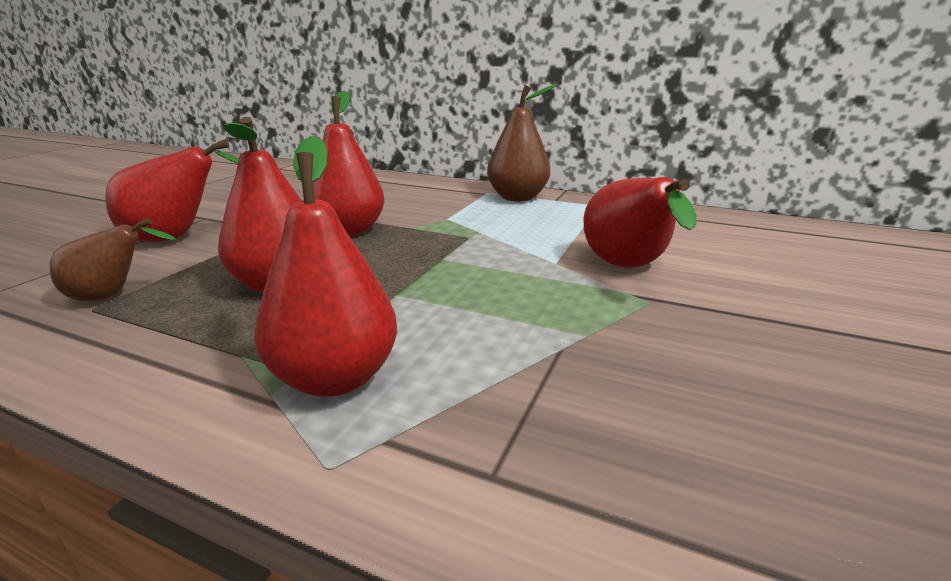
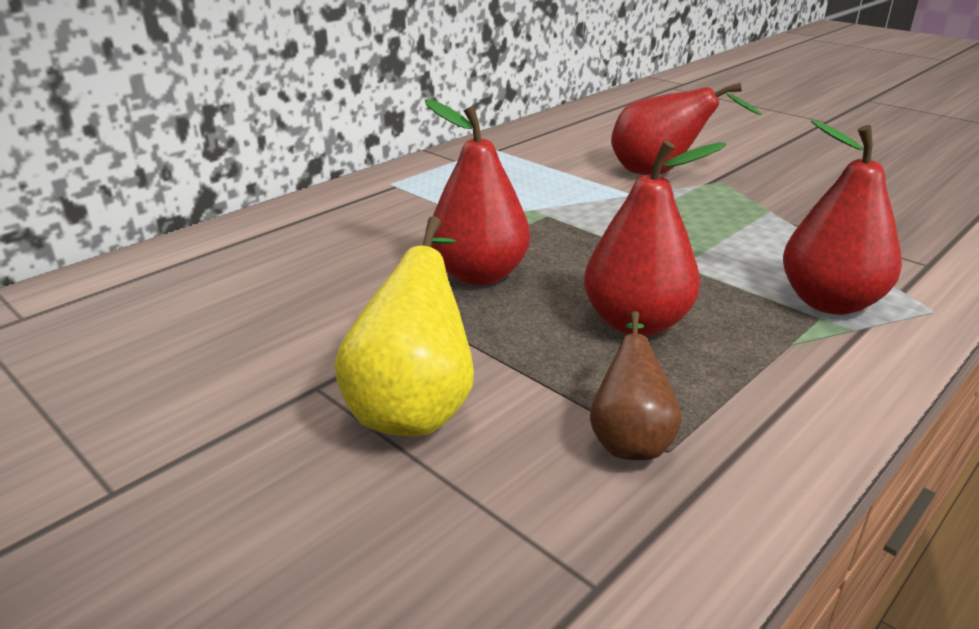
camera: 70 degrees left, 5 degrees up
red pear [105,139,239,242] -> yellow pear [335,216,474,436]
brown pear [487,84,558,201] -> none

